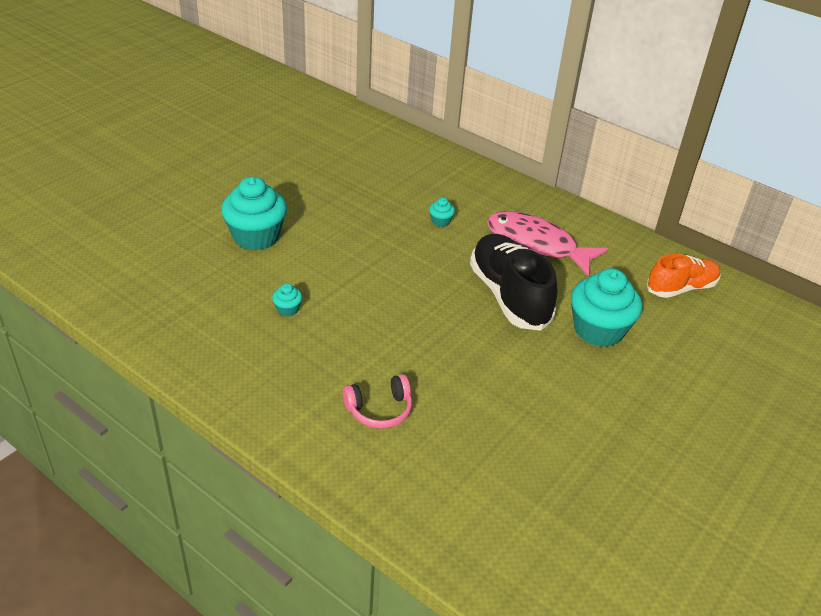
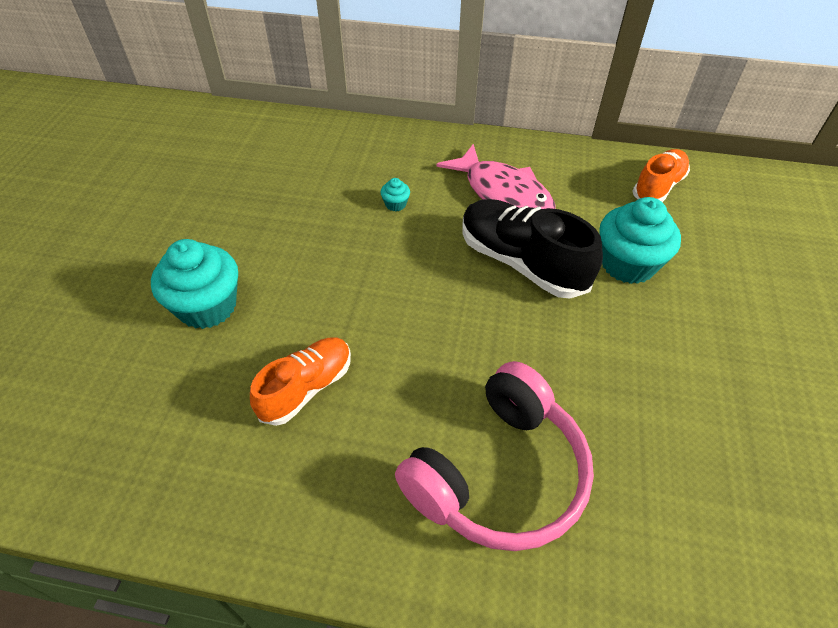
camera: 25 degrees left, 10 degrees up
turquoise cupcake [272,283,302,316] -> orange shoe [250,338,351,426]
pink headphones [343,374,412,429] -> pink headphones [395,361,594,551], size x2.09
pink fish [487,211,608,277] -> pink fish turned 135 degrees counterclockwise [436,144,556,209]

